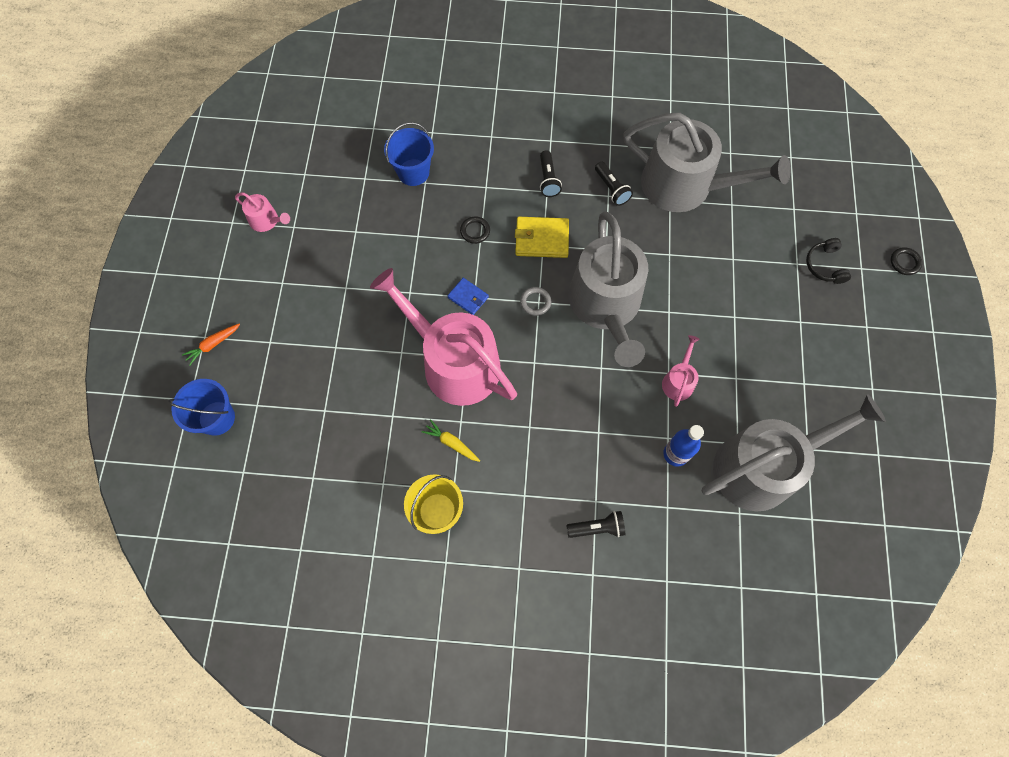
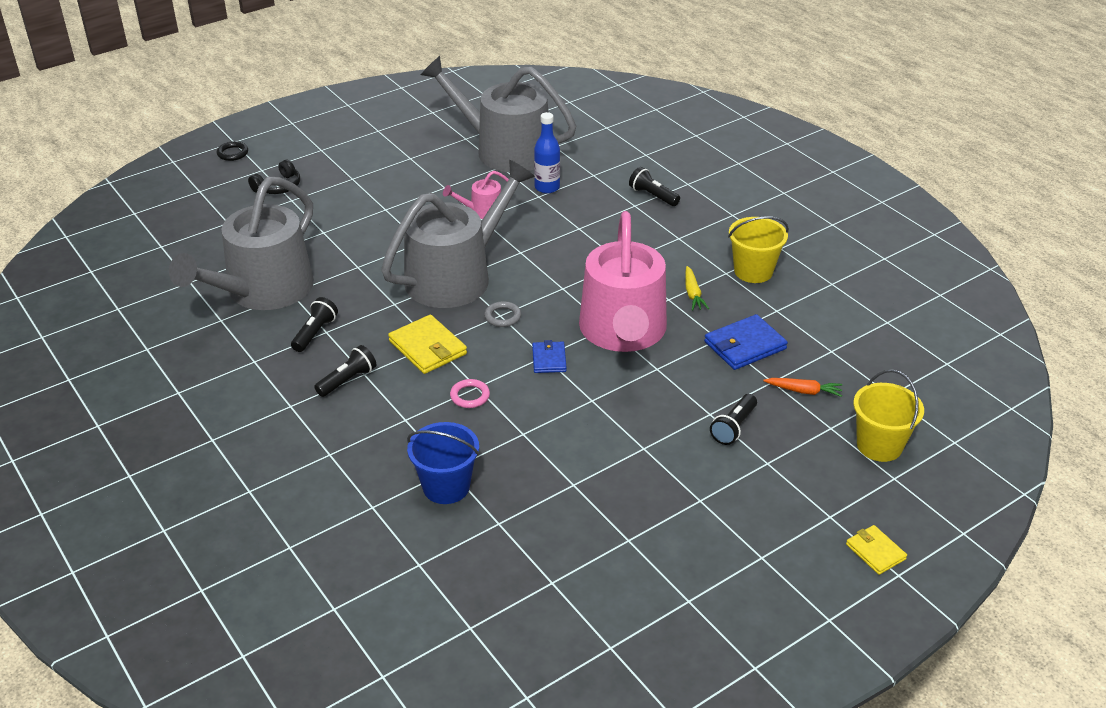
camera: 130 degrees left, 30 degrees down
blue bucket [168,379,235,436] -> yellow bucket [853,370,924,462]
orange carrot [182,323,240,365] -> orange carrot moved to [763,378,842,397]
pink watering can [235,192,290,232] -> none
black ring [460,217,490,244] -> pink ring [450,379,490,408]
grey watering can [623,113,791,212] -> grey watering can turned 135 degrees counterclockwise [169,177,314,310]
none -> blue wallet [704,314,788,370]
none -> black flashlight [710,394,757,445]
none -> yellow wallet [846,525,907,575]

